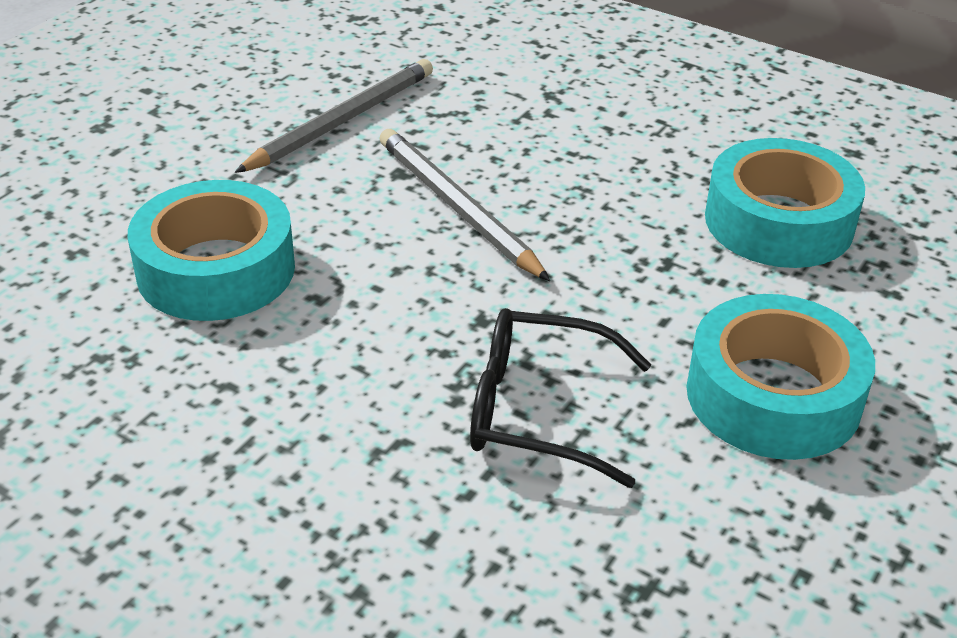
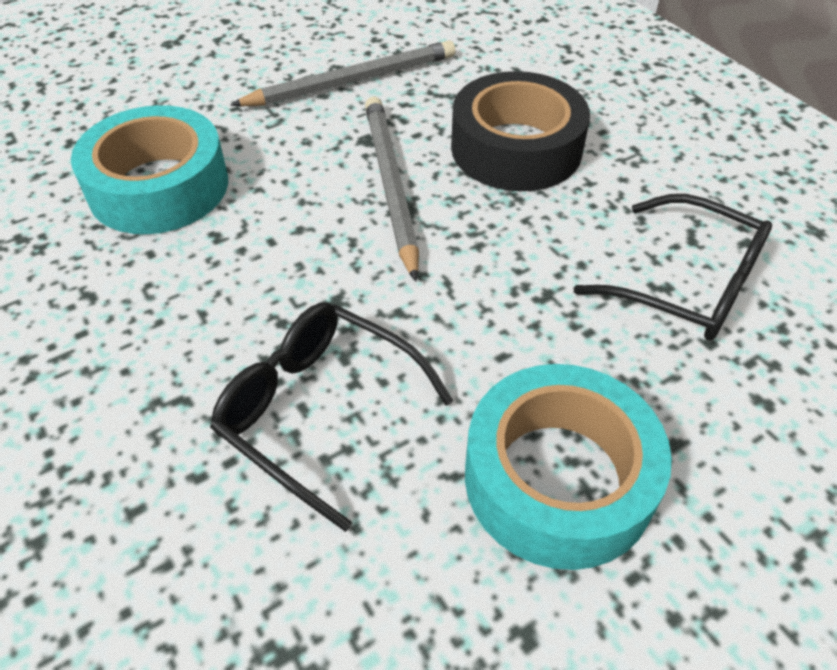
camera: 25 degrees right, 10 degrees up
turquoise tape [705,138,865,268] -> black glasses [574,194,772,341]
none -> black tape [451,71,590,191]

